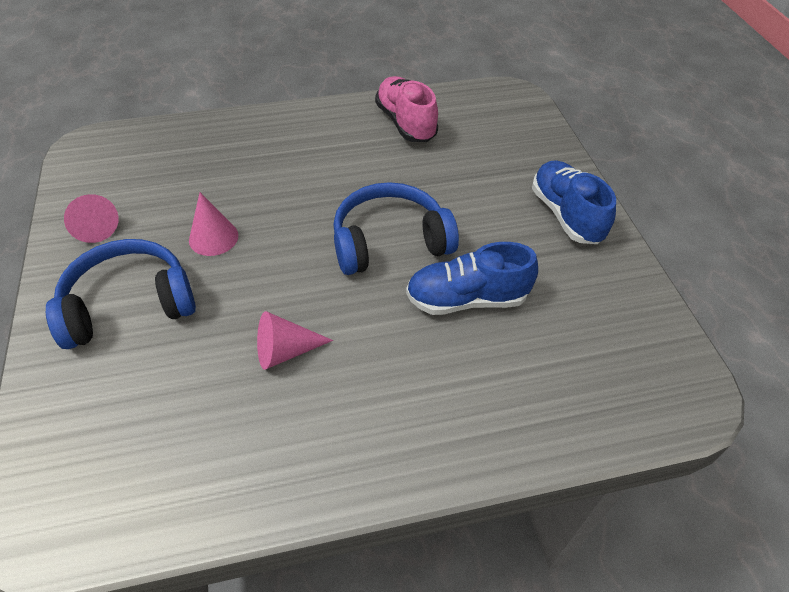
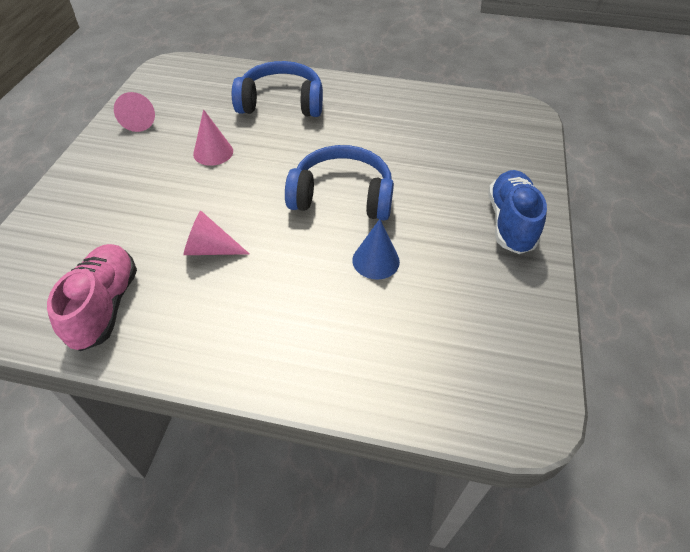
camera: 25 degrees right, 0 degrees up
blue headphones [46,239,196,349] -> blue headphones moved to [232,61,323,117]
pink shoe [375,76,438,142] -> pink shoe moved to [47,244,137,351]
blue shoe [406,242,538,315] -> blue cone [352,219,400,279]

